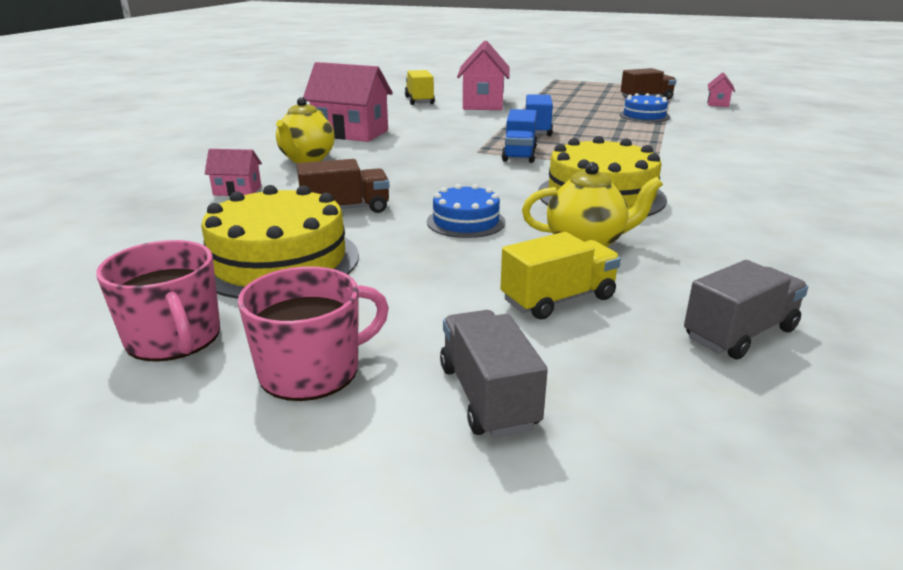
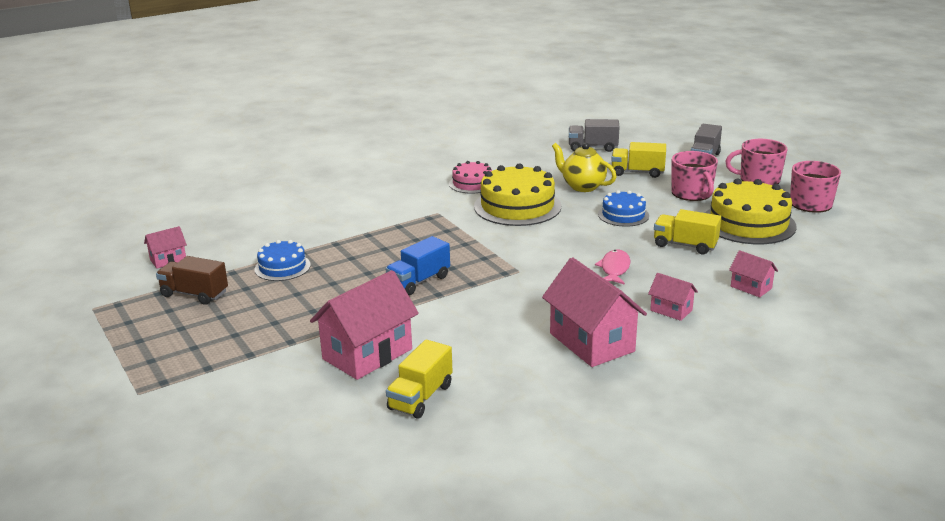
camera: 140 degrees left, 0 degrees up
yellow teapot [276,97,335,163] -> pink house [648,273,698,321]
brown truck [297,159,390,213] -> yellow truck [654,209,721,254]
blue truck [502,109,537,163] -> none
none -> pink cake [449,161,492,194]
none -> pink fish [595,250,630,285]
none -> pink mug [671,151,718,201]

